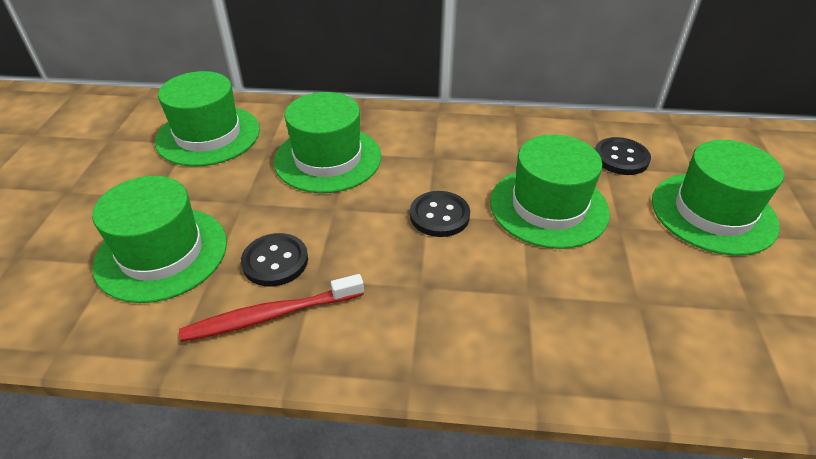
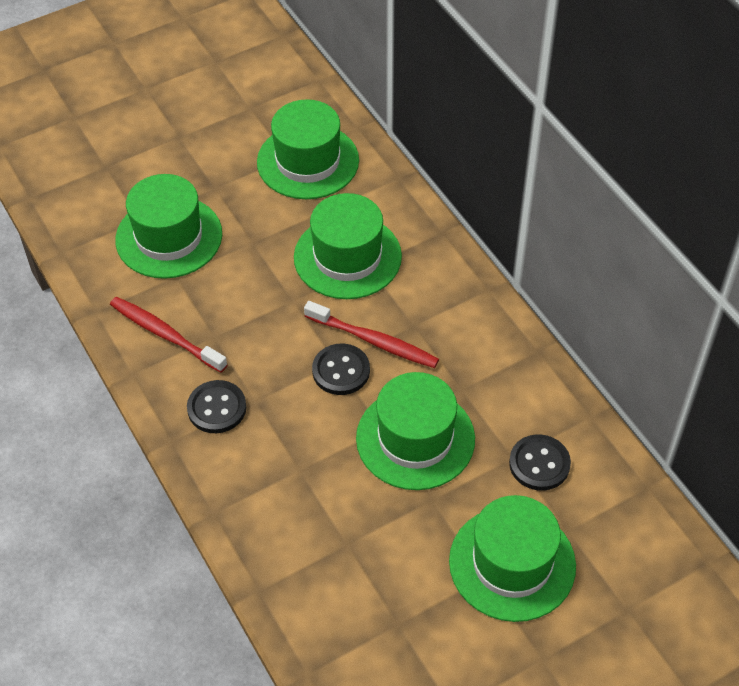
camera: 55 degrees right, 10 degrees up
black button [241,233,308,286] -> black button moved to [187,380,246,433]
none -> red toothbrush [304,301,439,368]

